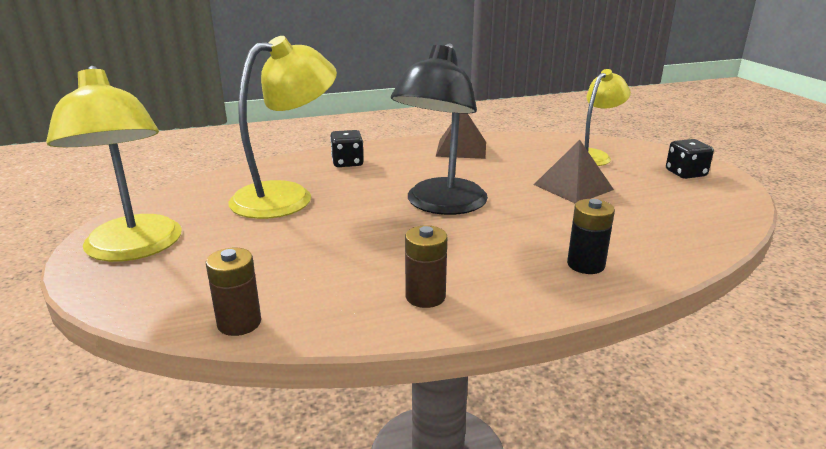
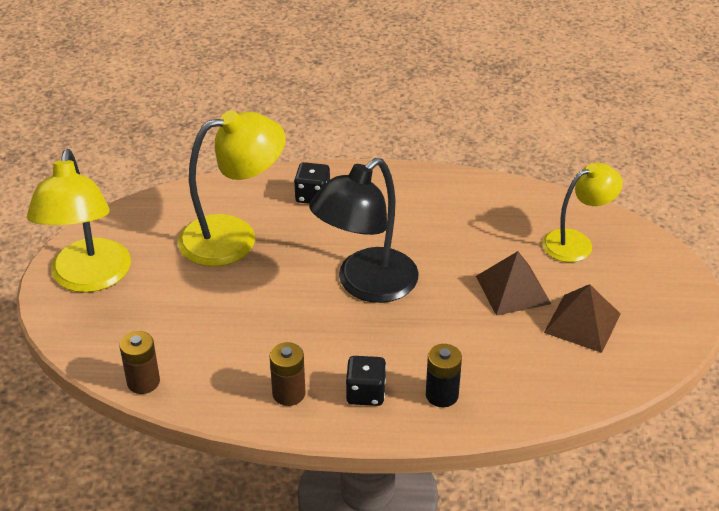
camera: 20 degrees right, 15 degrees up
brown pyramid [436,113,486,159] -> brown pyramid moved to [544,284,621,353]
black dice [666,139,714,179] -> black dice moved to [346,356,386,406]

